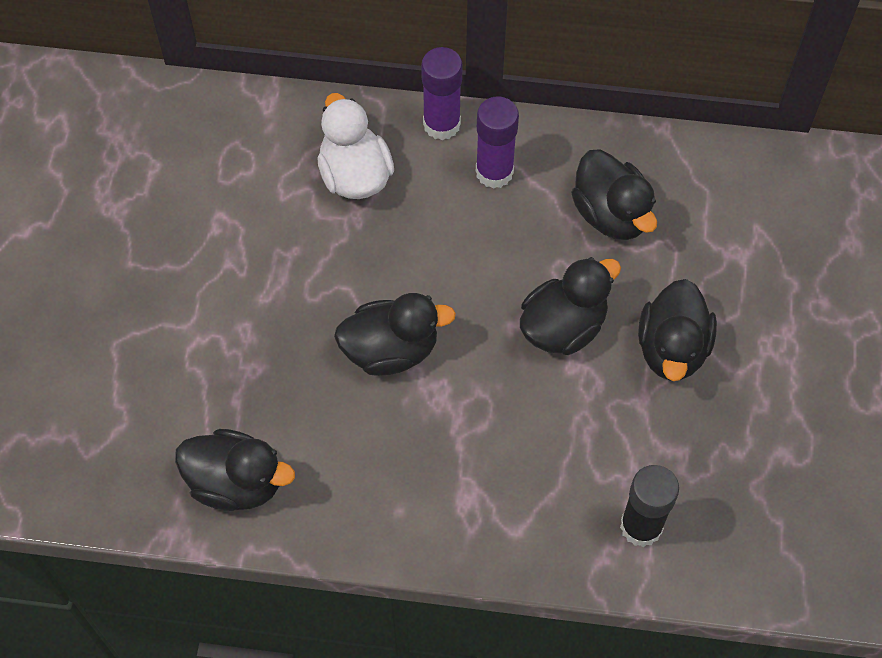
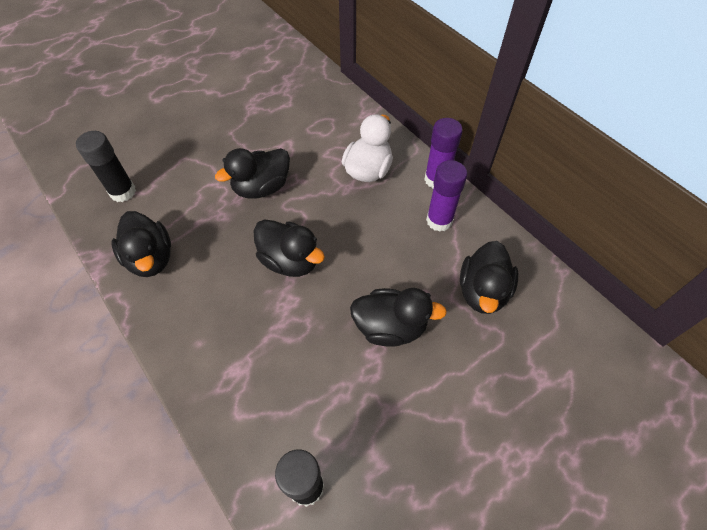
camera: 45 degrees right, 5 degrees down
black duck [638,279,717,381] -> black duck moved to [215,148,290,199]
none -> black glue stick [76,131,136,202]

